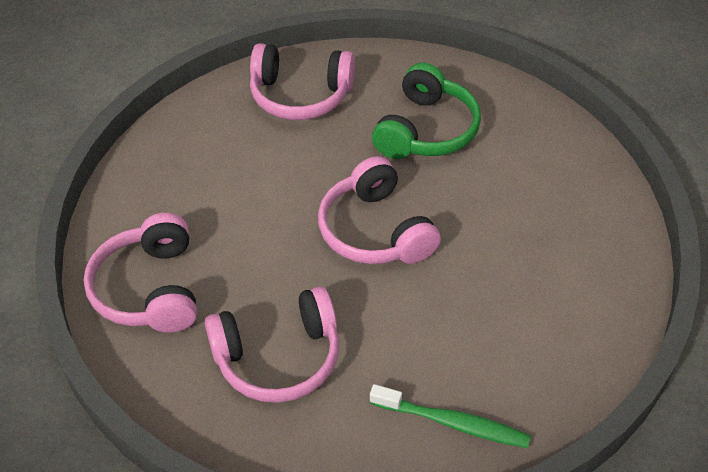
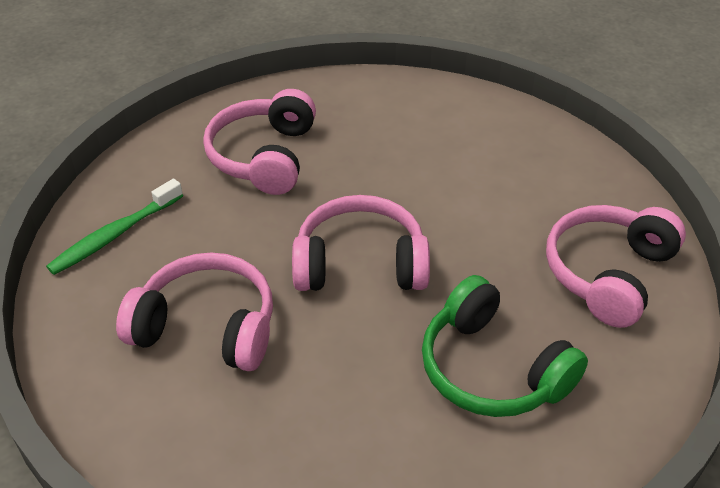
camera: 115 degrees right, 5 degrees down
pink headphones [84,213,197,333] -> pink headphones moved to [116,252,273,371]

